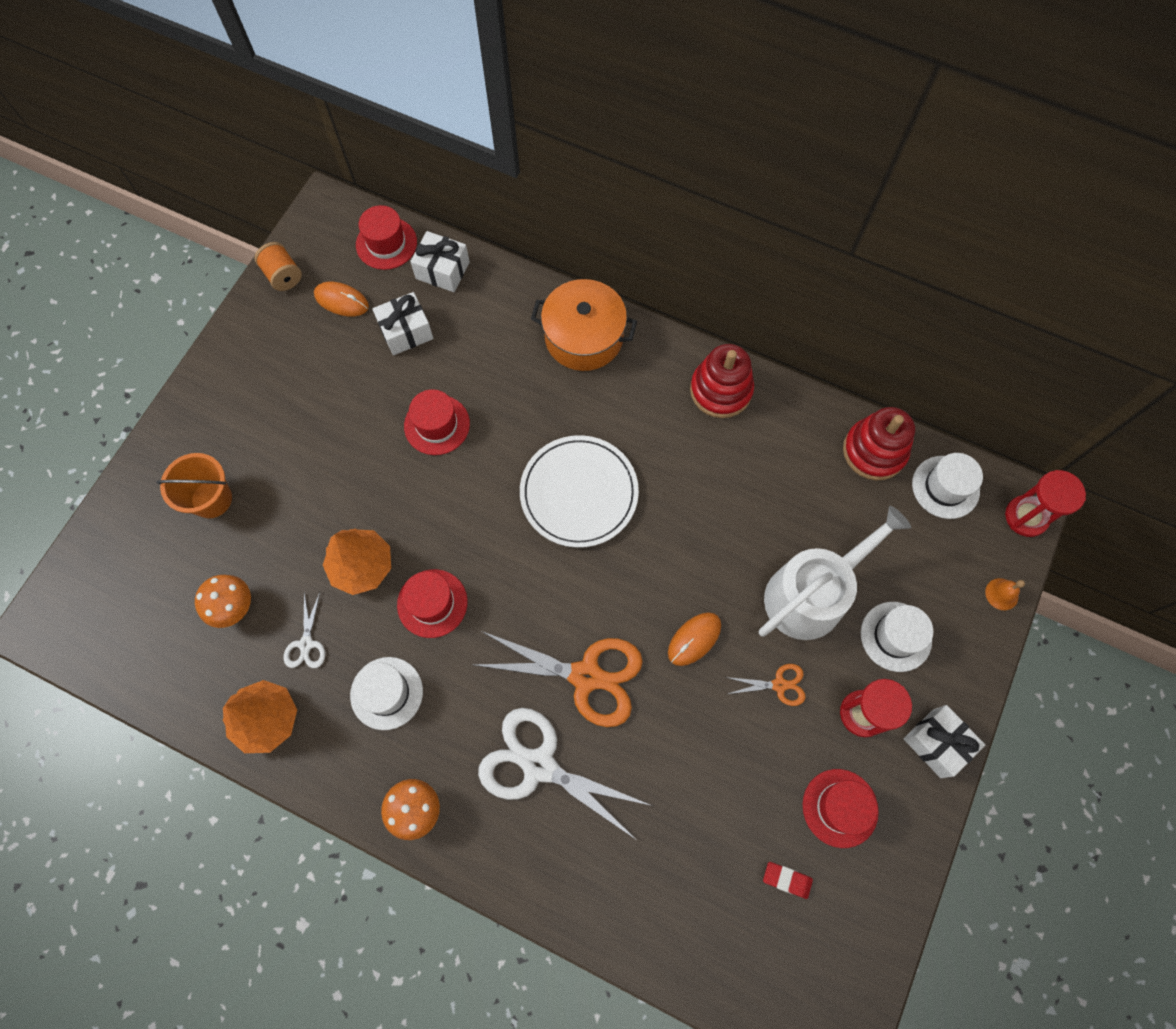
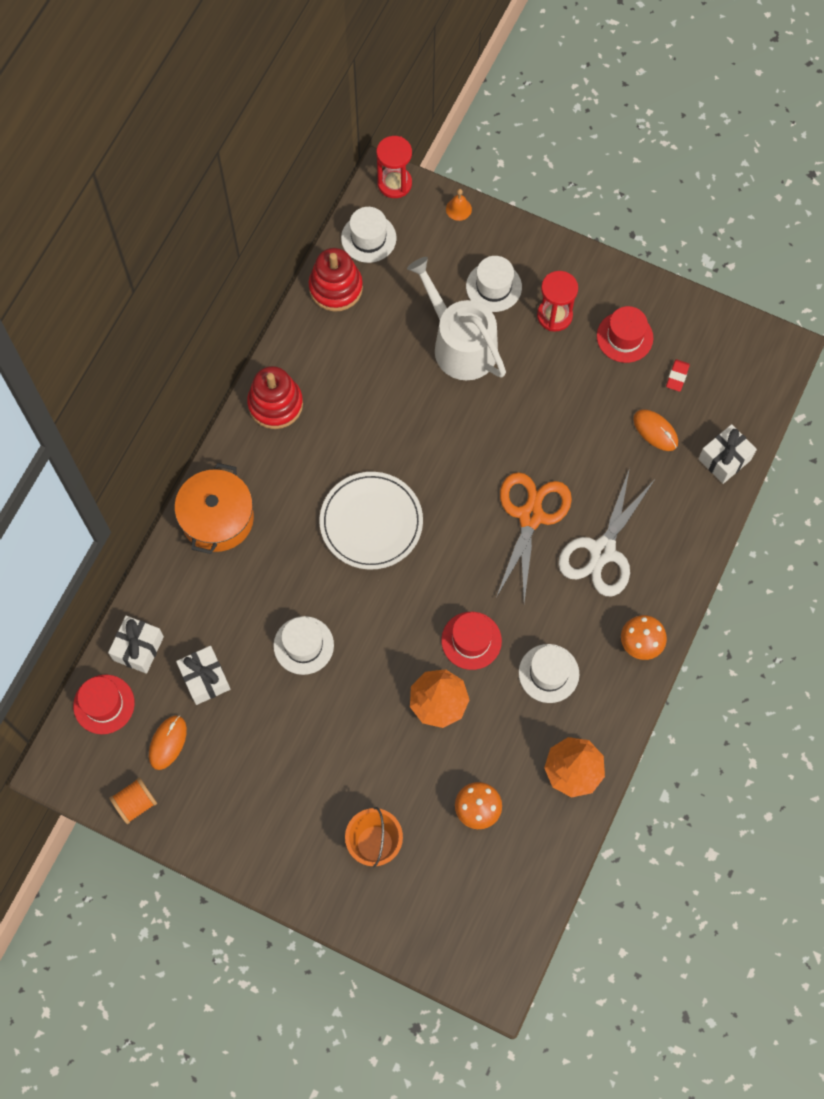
camera: 90 degrees left, 0 degrees up
white scissors [283,592,325,668] -> none
red hat [404,389,470,455] -> white hat [274,616,334,675]
orange mouse [668,612,721,666] -> orange mouse moved to [633,409,678,451]
orange scissors [726,664,806,706] -> none
white gift [904,705,985,778] -> white gift moved to [698,424,757,484]

